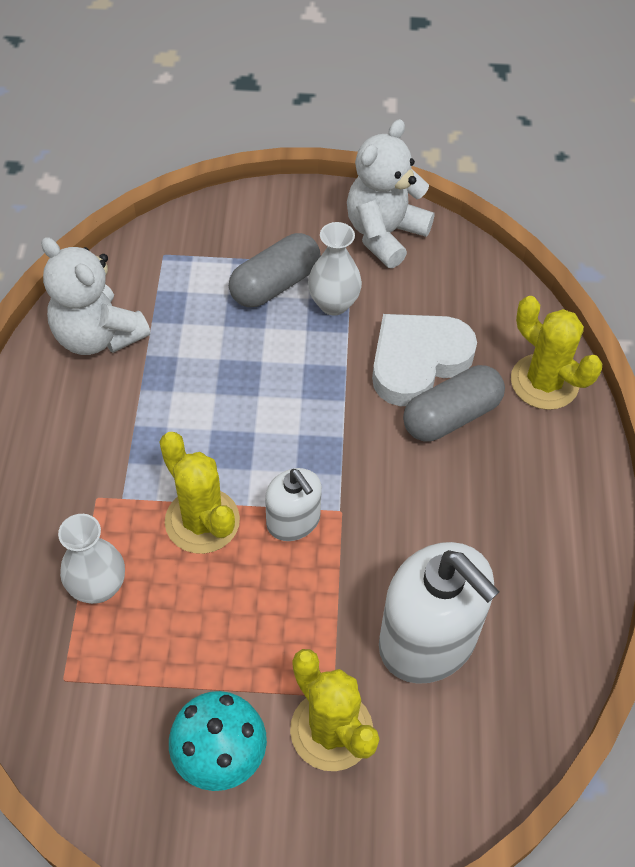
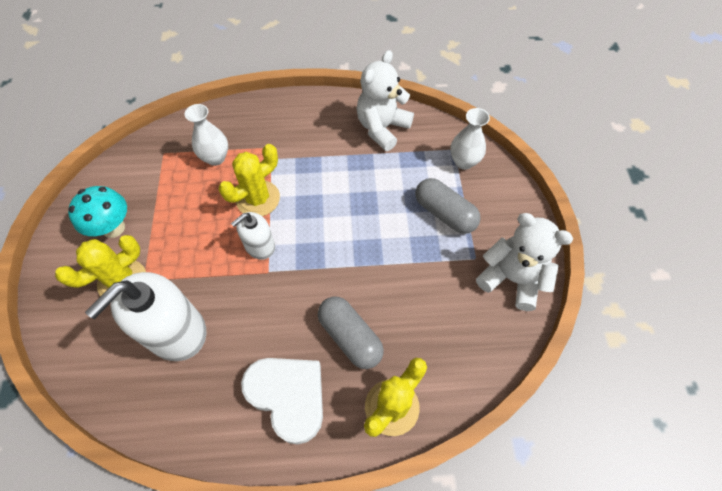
camera: 85 degrees right, 5 degrees up
white vase [308,222,362,316] -> white vase moved to [450,108,490,170]
white heart [372,314,477,406] -> white heart moved to [241,358,323,445]

